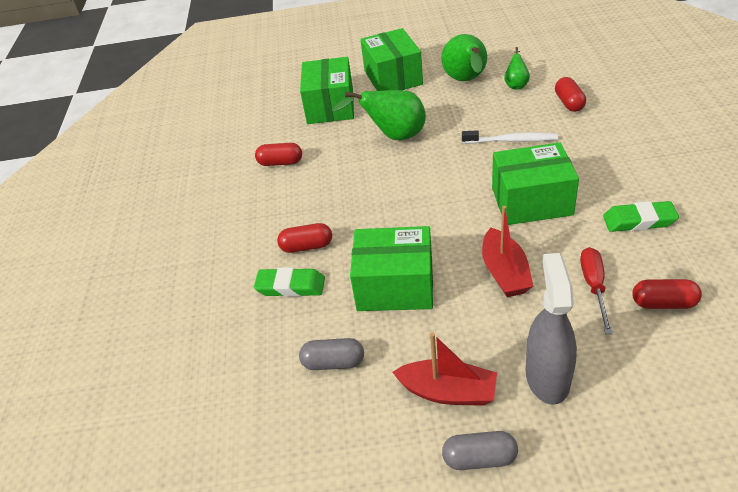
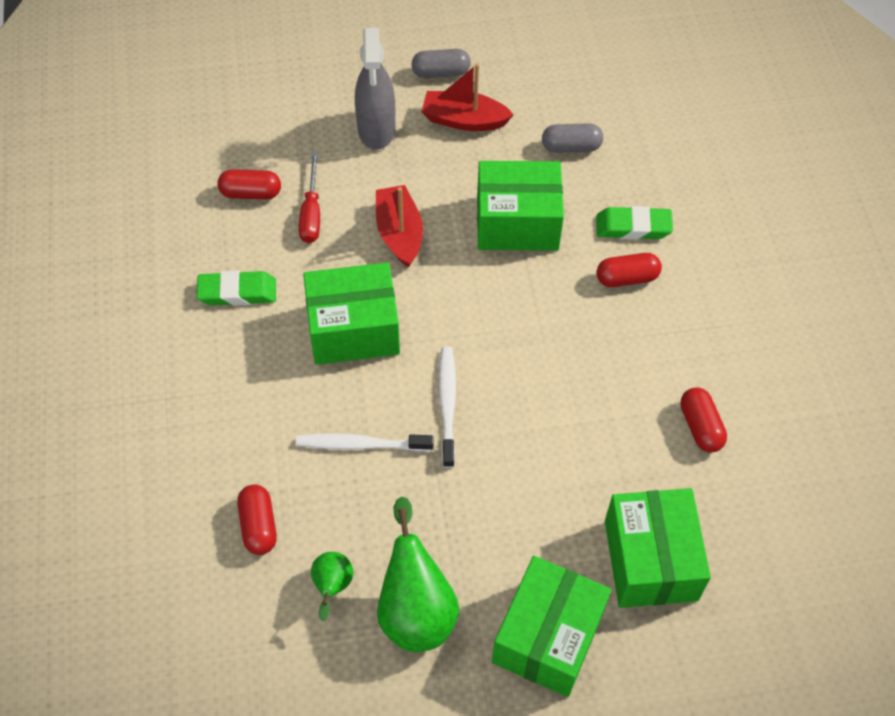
camera: 170 degrees right, 15 degrees up
red capsule [255,143,302,166] -> red capsule turned 75 degrees clockwise [680,387,727,452]
green pear [332,90,426,140] -> none
green box [360,28,423,91] -> green box turned 45 degrees clockwise [492,556,611,697]
none -> white toothbrush [439,347,456,468]

